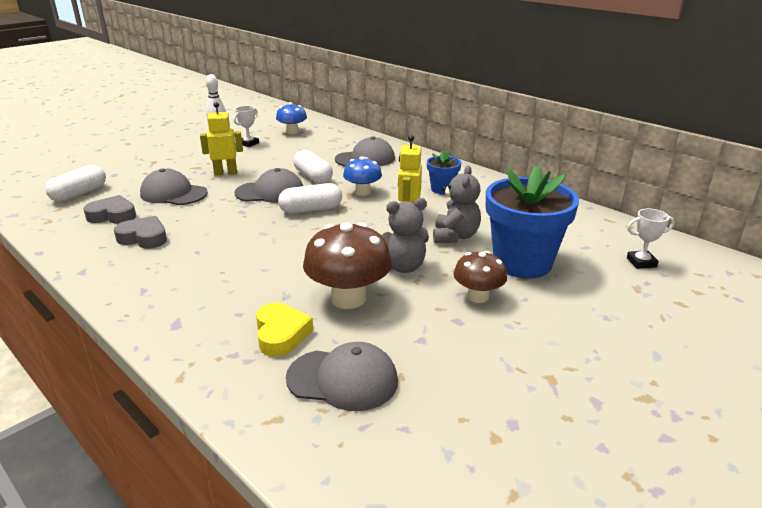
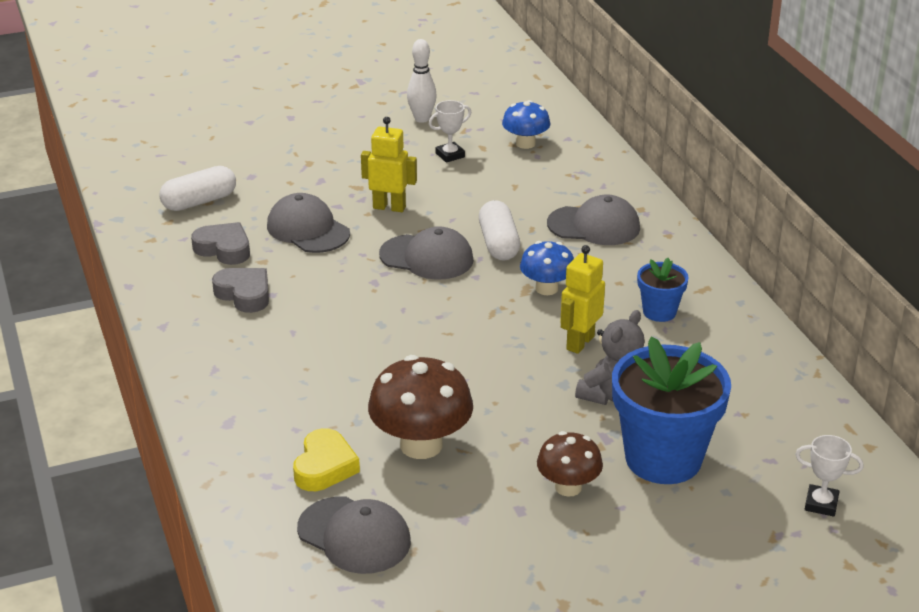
camera: 25 degrees right, 5 degrees up
white capsule [278,183,342,214] -> none
grey teddy bear [381,198,429,273] -> none

